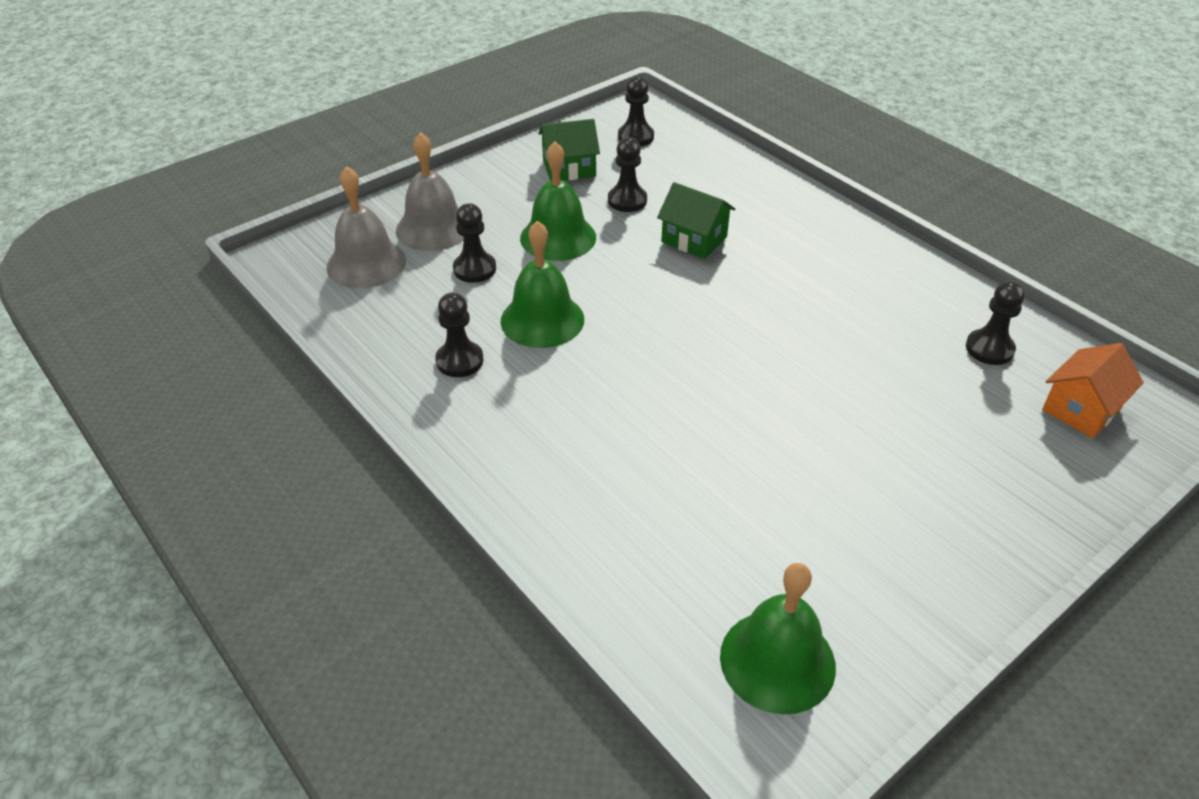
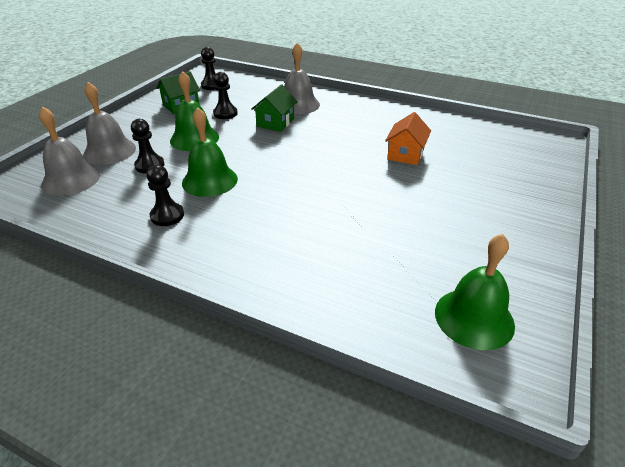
camera: 25 degrees left, 5 degrees down
green house [657,182,735,259] -> green house turned 75 degrees counterclockwise [251,84,297,132]
black pawn [966,281,1025,365] -> none
orange house [1042,343,1144,438] -> orange house moved to [385,112,431,165]
none -> grey bell [284,43,320,114]

